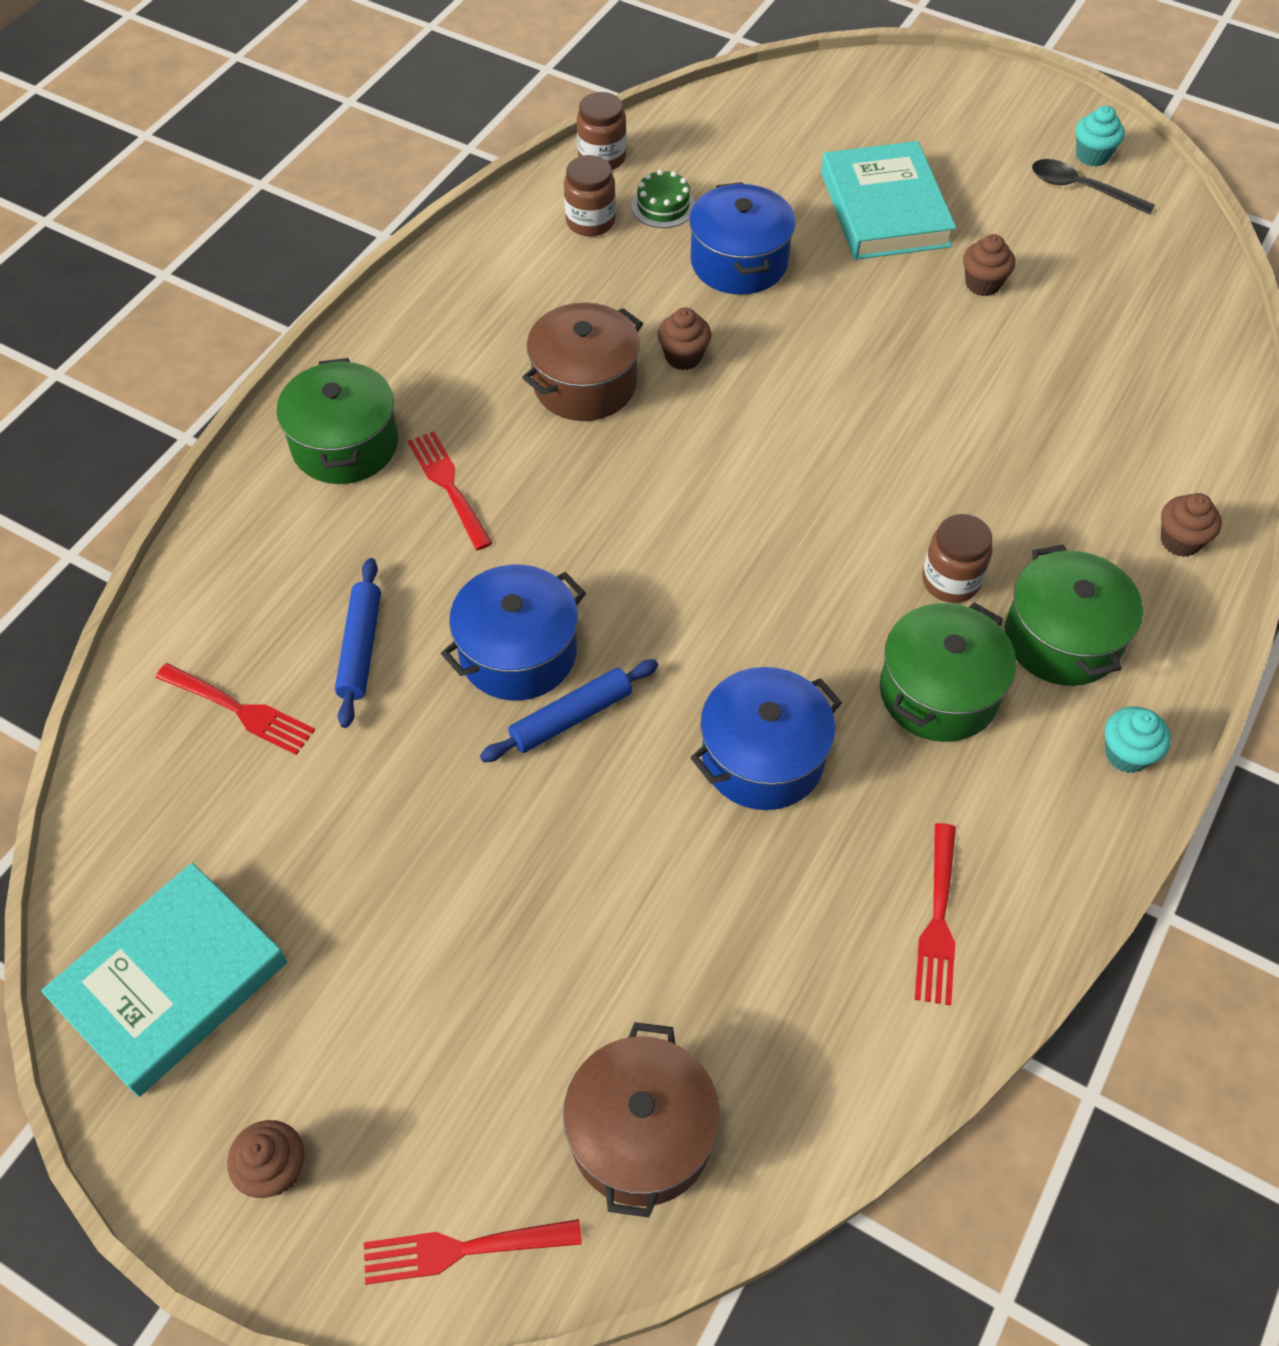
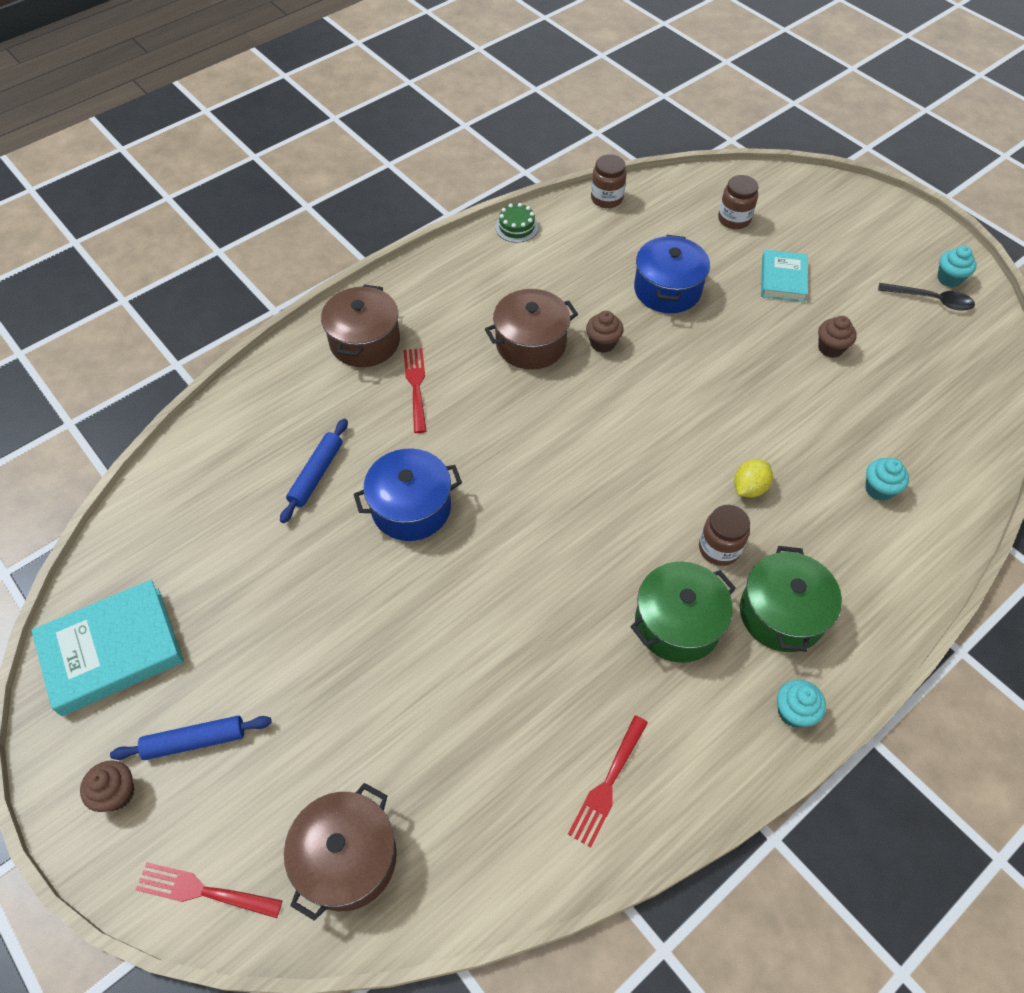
camera: 20 degrees right, 0 degrees up
red fork [156,663,315,755] -> none
green pot [277,358,398,484] -> brown pot [321,284,400,367]
blue rolling pin [480,659,658,762] -> blue rolling pin moved to [110,716,272,760]
brown jar [564,155,616,237] -> brown jar moved to [718,175,758,229]
green cake [631,169,695,228] -> green cake moved to [495,203,539,243]
blue pot [690,667,842,810] -> none
turquoise book [821,141,956,260] -> turquoise book [761,250,808,302], size x0.61
black spoon [1032,159,1155,215] -> black spoon turned 150 degrees clockwise [878,283,975,311]
brown cupcake [1161,493,1222,557] -> none
none -> yellow lemon [734,459,773,498]
none -> turquoise cupcake [865,458,909,501]

